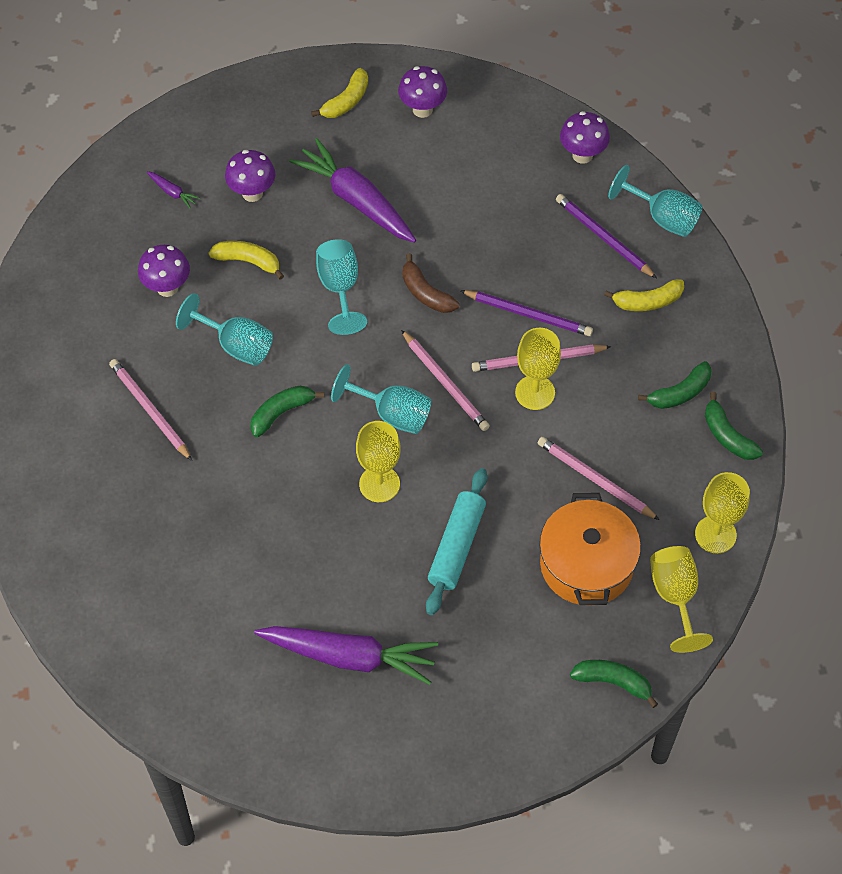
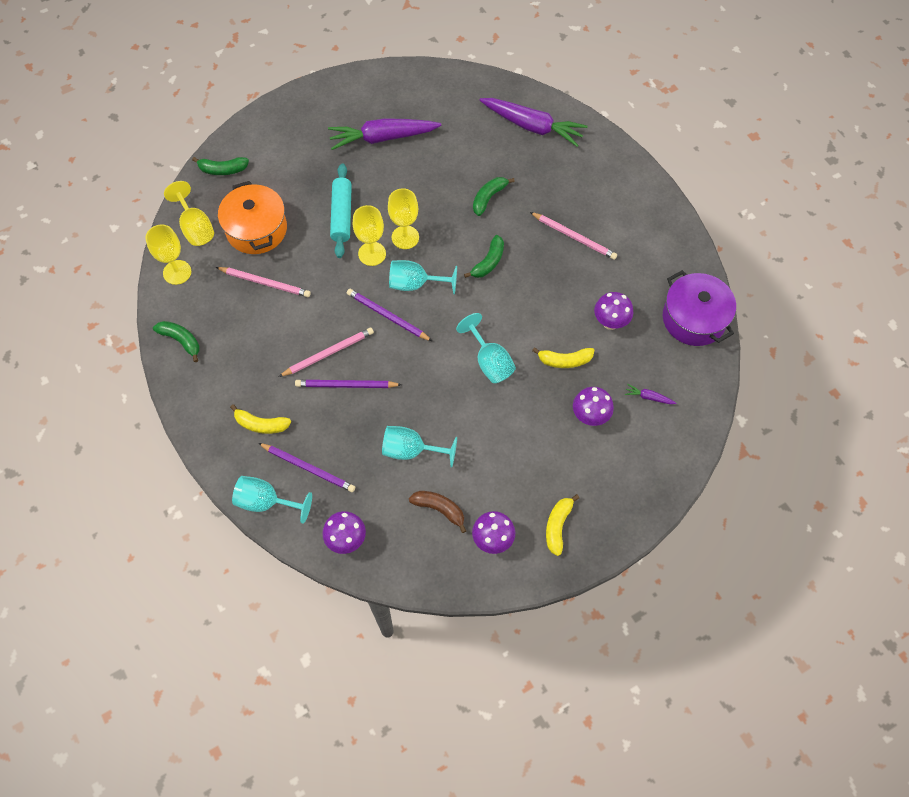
camera: 160 degrees right, 5 degrees up
turquoise goblet [176,293,273,366] -> turquoise goblet moved to [382,426,457,468]
purple carrot [289,138,416,243] -> purple carrot moved to [479,98,588,147]
pink pencil [401,330,490,431] -> purple pencil [347,289,432,341]
brown banana [403,253,459,313] -> brown banana moved to [409,491,466,533]
yellow goblet [515,328,561,410] -> yellow goblet moved to [353,205,386,266]
yellow banana [604,279,684,311] -> yellow banana turned 135 degrees counterclockwise [230,404,291,434]
green banana [638,361,712,409] -> green banana moved to [473,177,515,216]
none -> purple pot [663,270,736,346]

